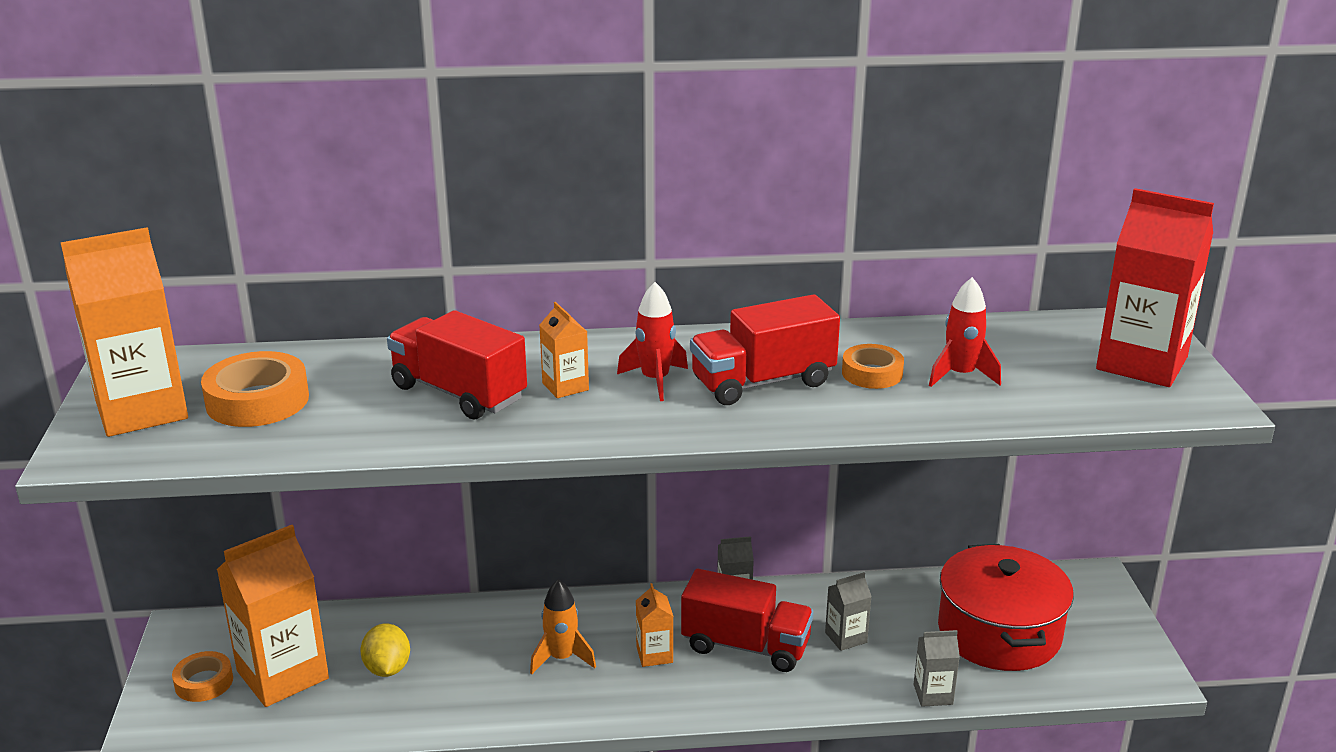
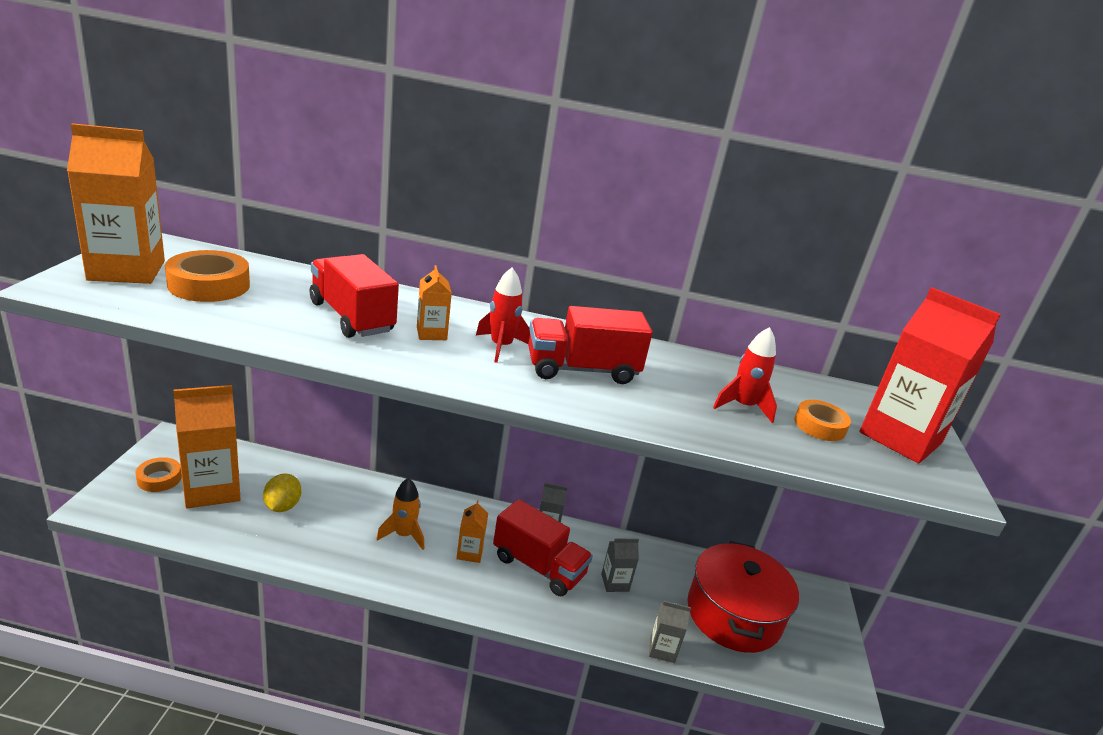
camera: 10 degrees right, 0 degrees up
orange tape [842,344,904,389] -> orange tape moved to [794,400,851,441]

